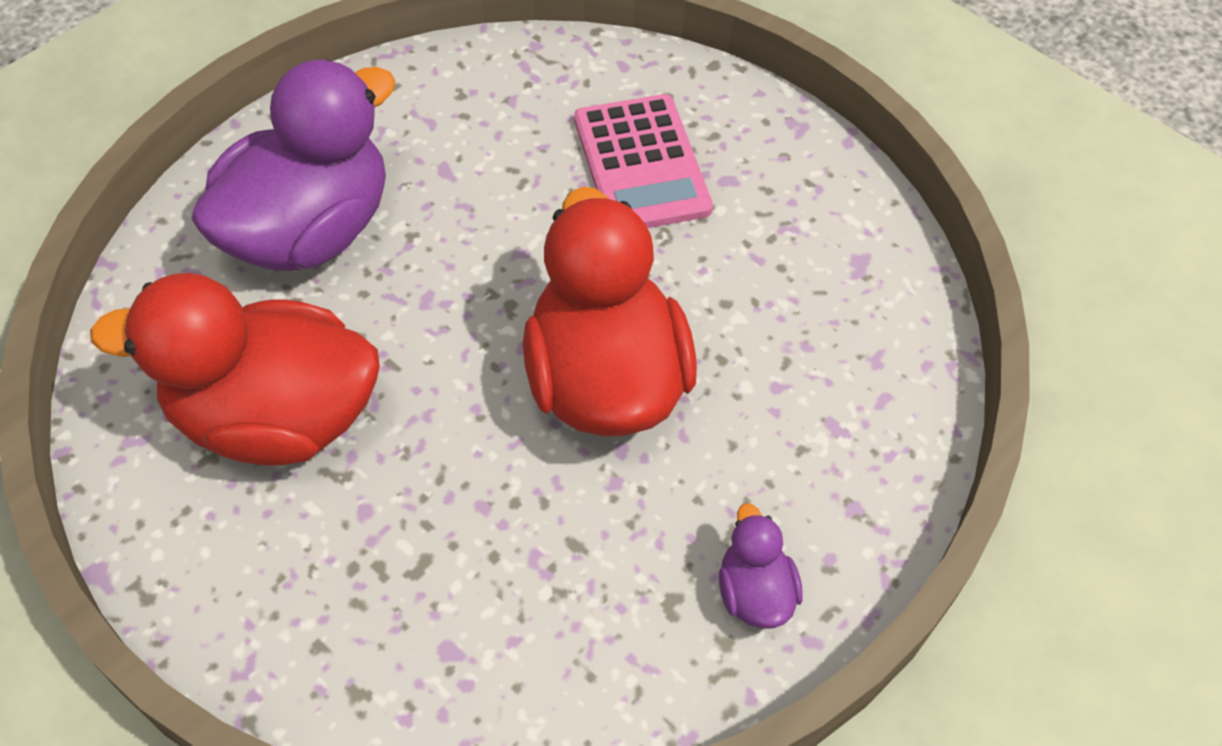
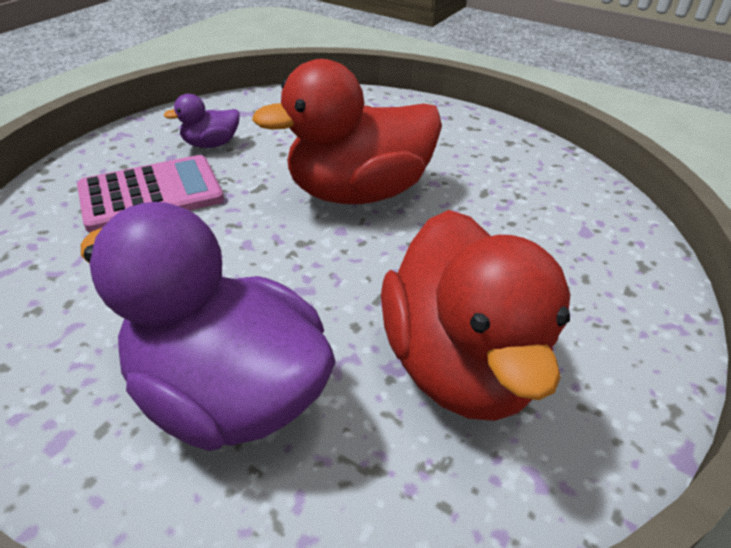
camera: 100 degrees left, 15 degrees down
purple duck [719,503,803,629] -> purple duck moved to [163,94,240,148]

